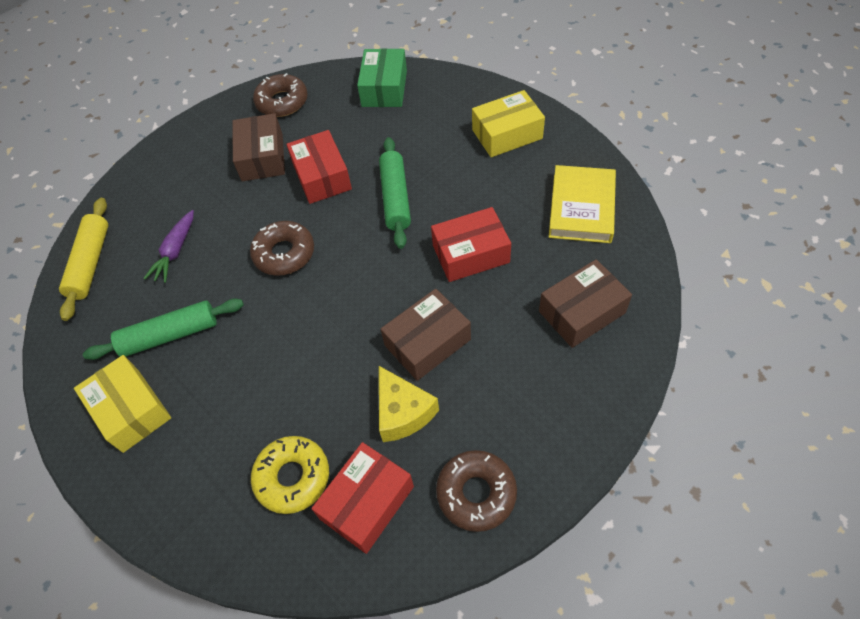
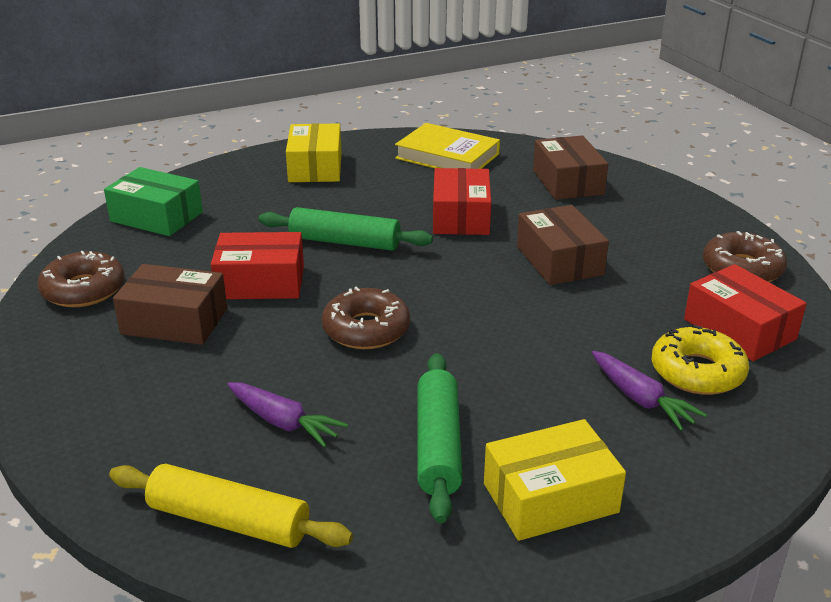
camera: 75 degrees left, 25 degrees down
yellow cheese [379,366,439,442] -> none
none -> purple carrot [592,351,707,431]

